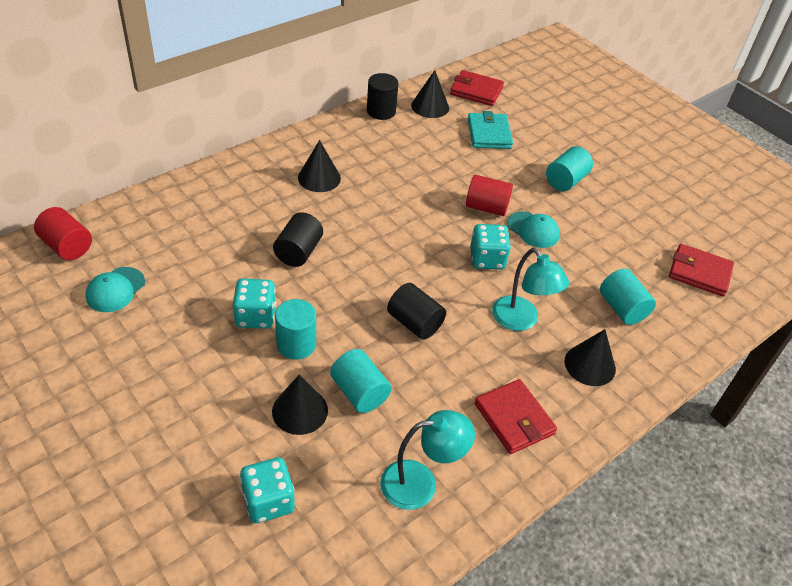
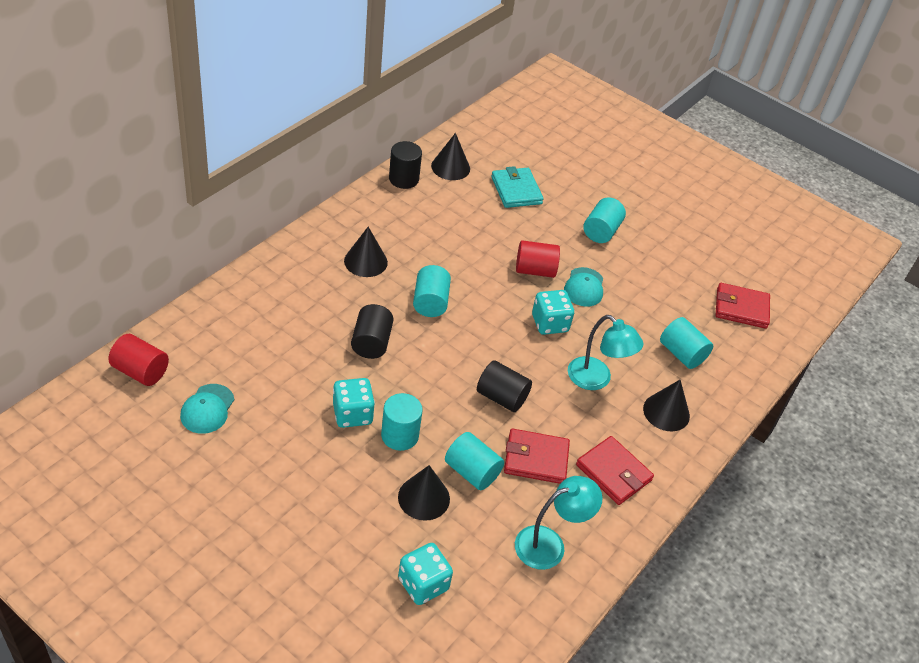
camera: 15 degrees left, 0 degrees up
red wallet [450,70,504,106] -> red wallet moved to [504,429,570,484]
turquoise cap [507,211,560,248] -> turquoise cap turned 75 degrees clockwise [564,267,603,307]
none -> turquoise cylinder [413,265,451,317]

